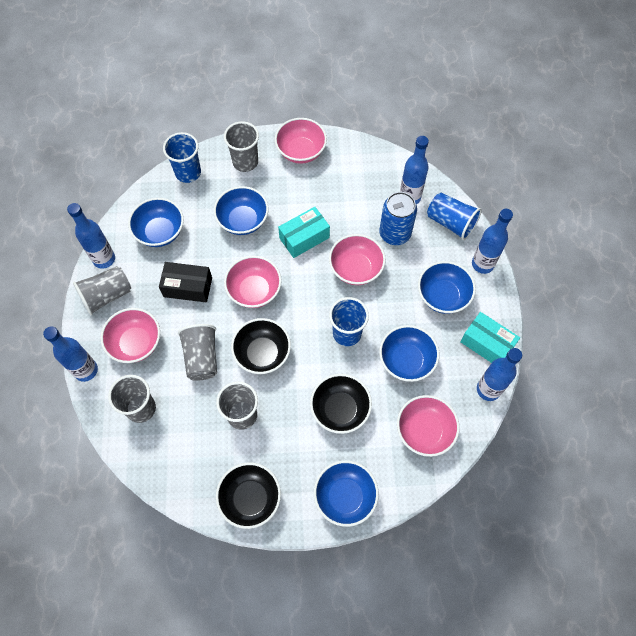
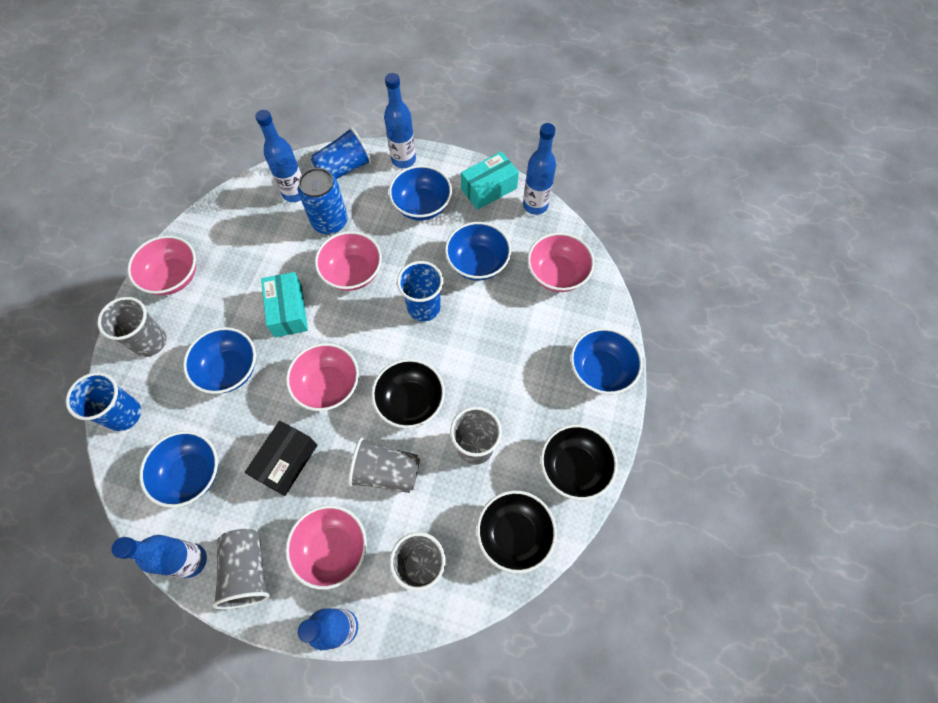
camera: 70 degrees left, 0 degrees up
black bowl [310,374,372,434] -> black bowl moved to [477,490,557,573]

